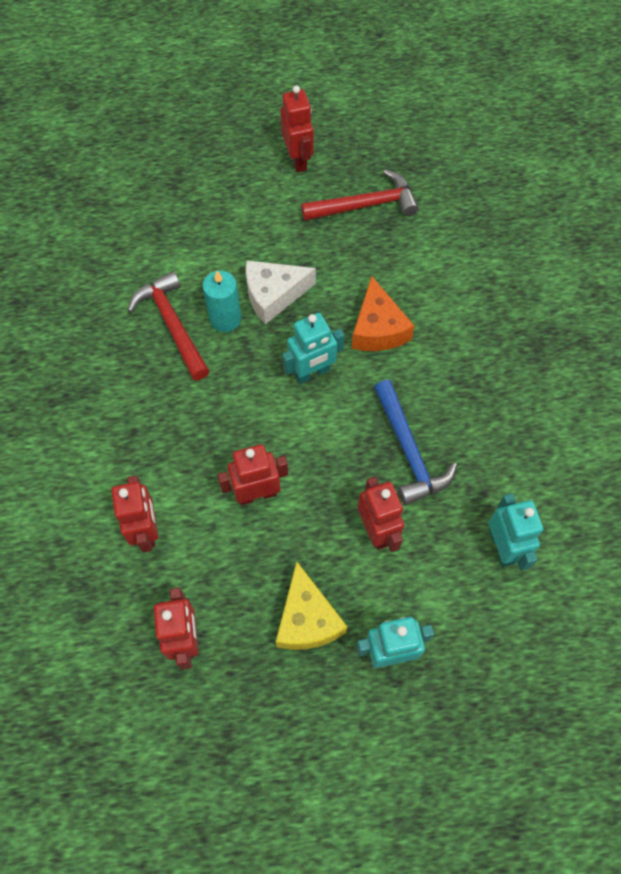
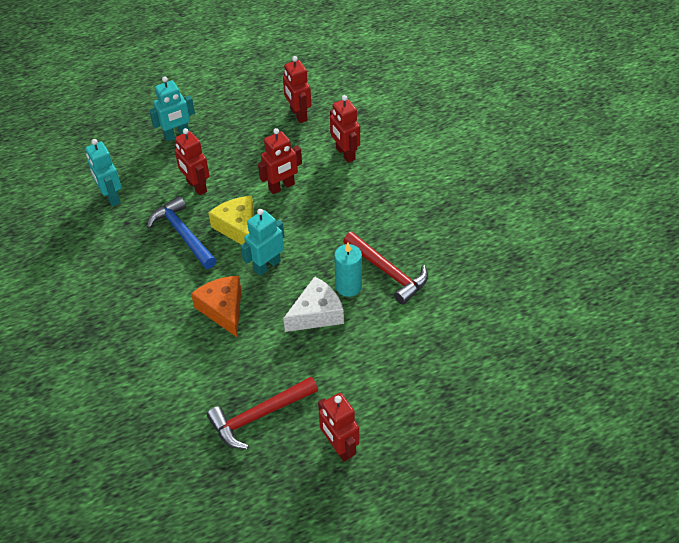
camera: 165 degrees right, 15 degrees down
yellow cheese [276,562,347,650] -> yellow cheese moved to [208,196,254,245]

